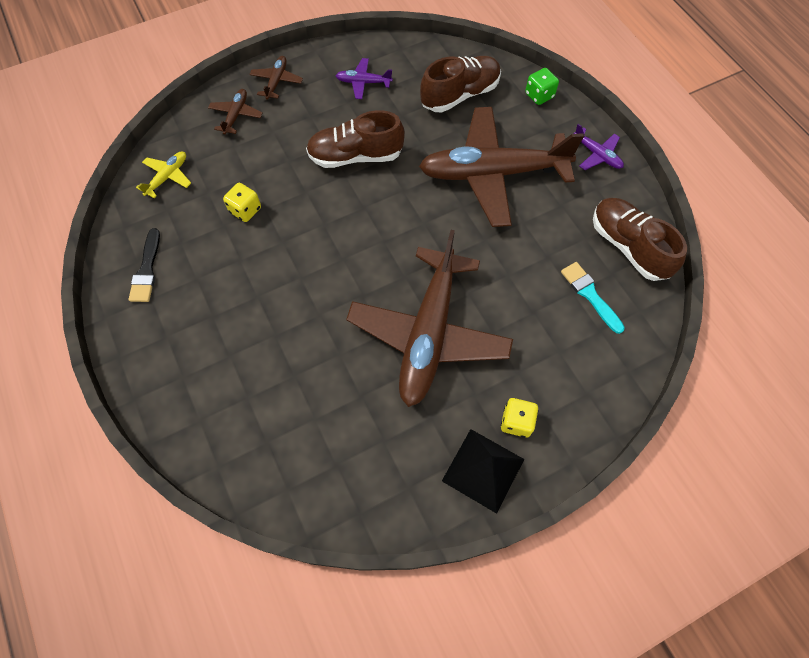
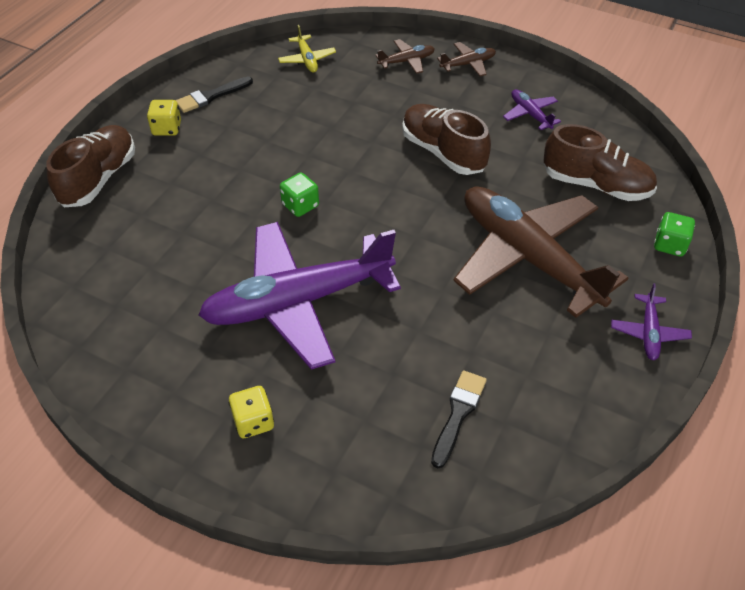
camera: 55 degrees right, 15 degrees down
yellow plane [136,151,191,198] -> yellow plane turned 75 degrees clockwise [278,25,336,73]
yellow dice [223,183,261,222] -> yellow dice moved to [147,100,181,136]
brown plane [346,230,513,407] -> purple plane [198,222,401,370]
black pyramid [442,429,524,514] -> none
turquoise brush [561,262,625,334] -> black brush [431,370,487,468]
brown shoe [593,198,687,281] -> brown shoe moved to [46,125,135,207]
none -> green dice [280,172,319,217]

